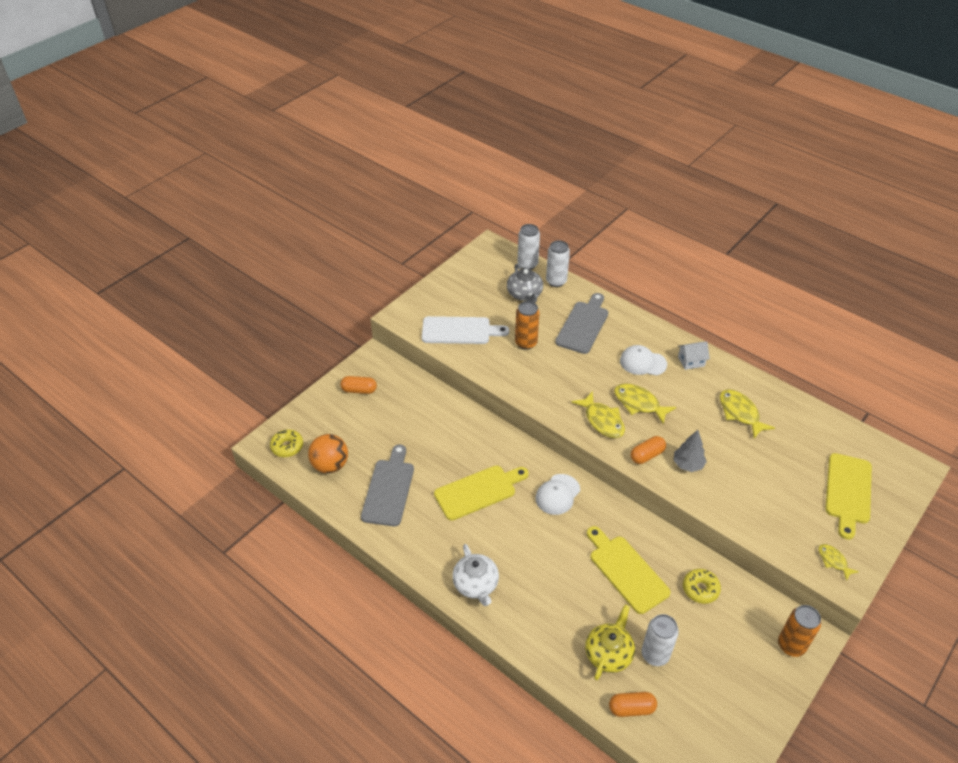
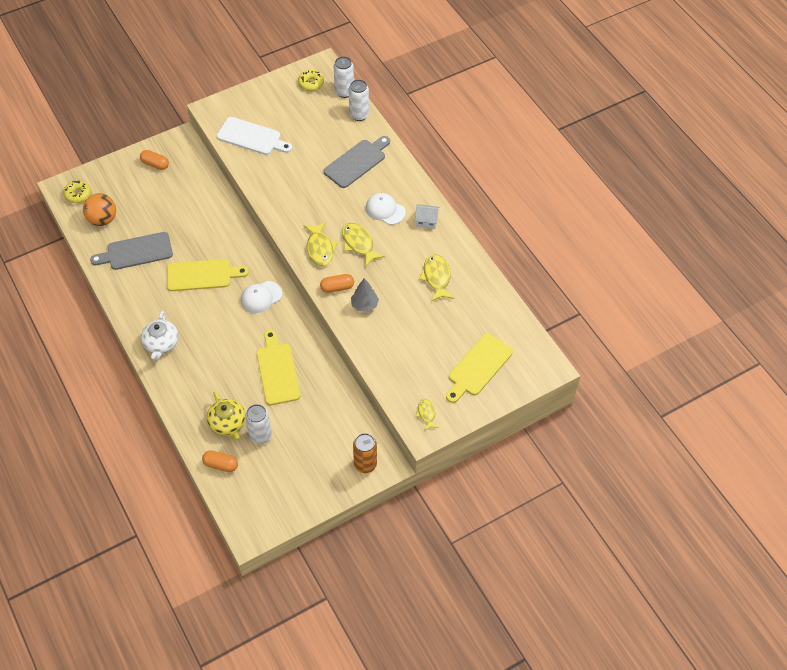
camera: 20 degrees right, 10 degrees up
grey cutting board [361,445,414,526] -> grey cutting board turned 135 degrees counterclockwise [90,232,173,270]
grey teapot [507,264,543,303] -> none
orange can [515,301,540,350] -> none
yellow teapot [585,604,635,681] -> yellow teapot turned 105 degrees clockwise [207,392,245,440]
yellow donut [683,569,721,604] -> yellow donut moved to [298,70,324,91]

